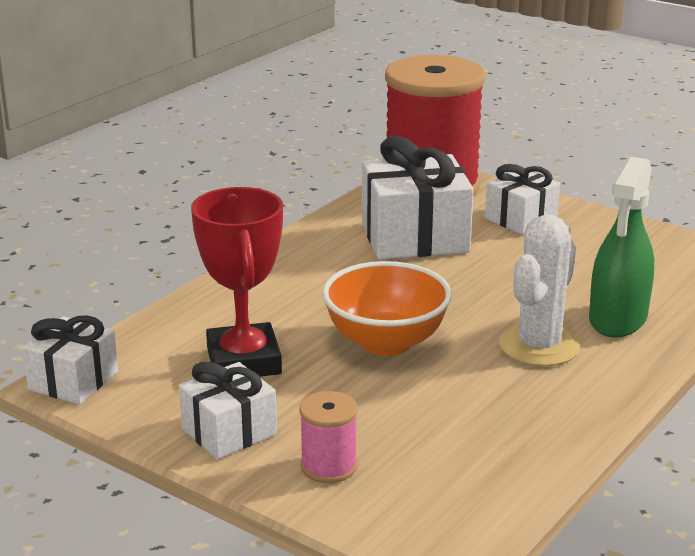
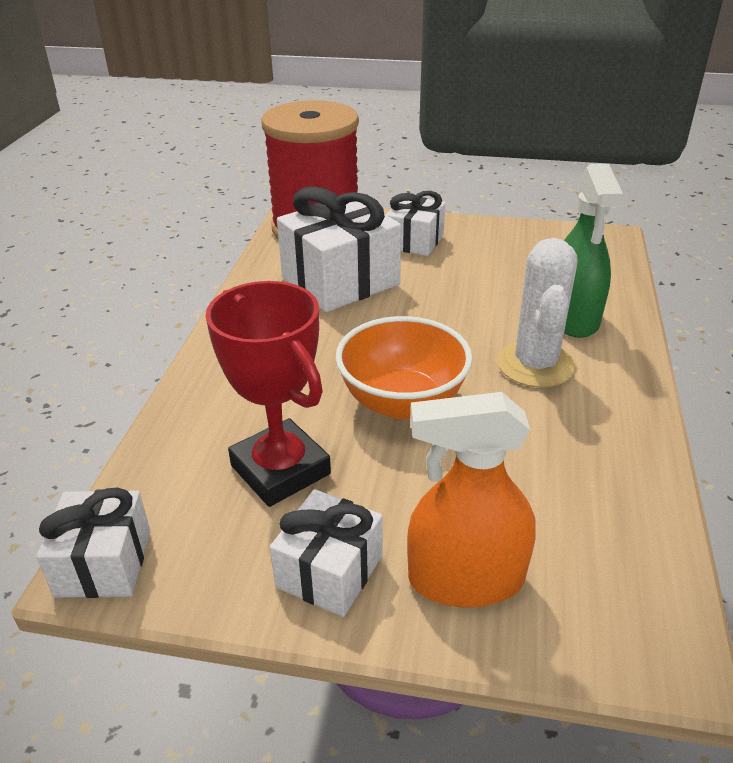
camera: 25 degrees left, 10 degrees up
pink spool [299,391,358,483] -> orange spray bottle [407,392,536,608]

